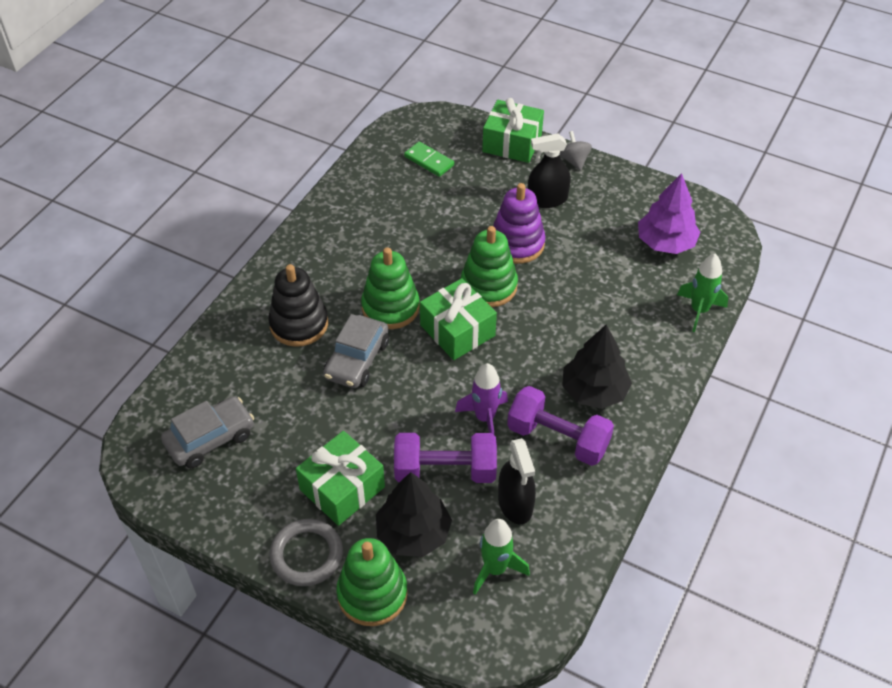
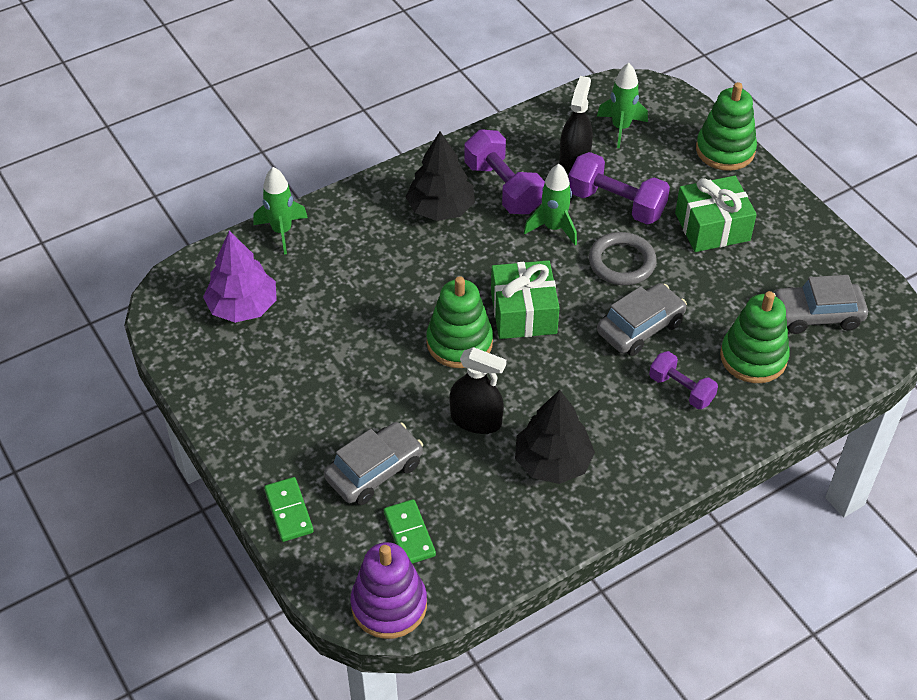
camera: 150 degrees left, 0 degrees up
black stacking toy [268,264,328,347] -> purple dumbbell [649,351,718,409]
grey ring [269,519,343,586] -> grey ring moved to [589,232,657,285]
green stacking toy [361,247,420,329] -> green stacking toy moved to [720,291,790,383]
black tree [376,472,452,557] -> black tree moved to [515,390,595,484]
purple rocket [455,363,508,435] -> green rocket [524,164,577,246]
green gift [482,98,544,163] -> green domino [264,477,314,542]
purple stacking toy [493,183,545,264] -> purple stacking toy moved to [350,542,427,639]
black spray bottle [528,133,571,208] -> black spray bottle moved to [449,347,506,434]
grey spinning top [560,131,592,171] -> none
none -> grey car [324,422,423,505]

